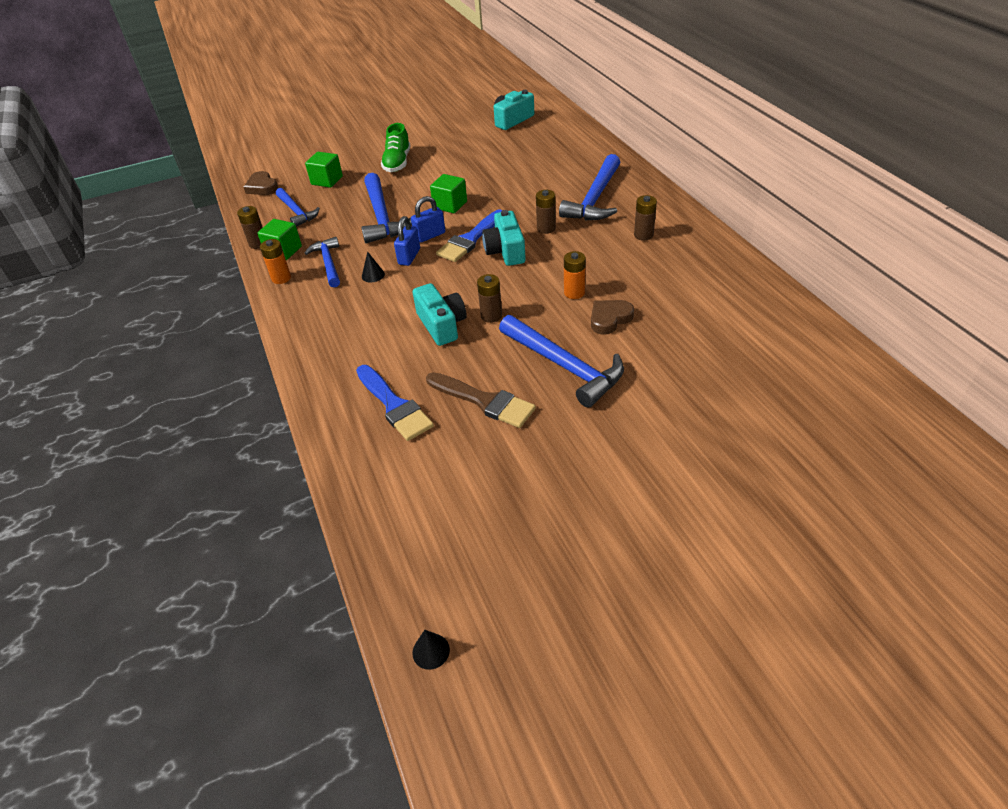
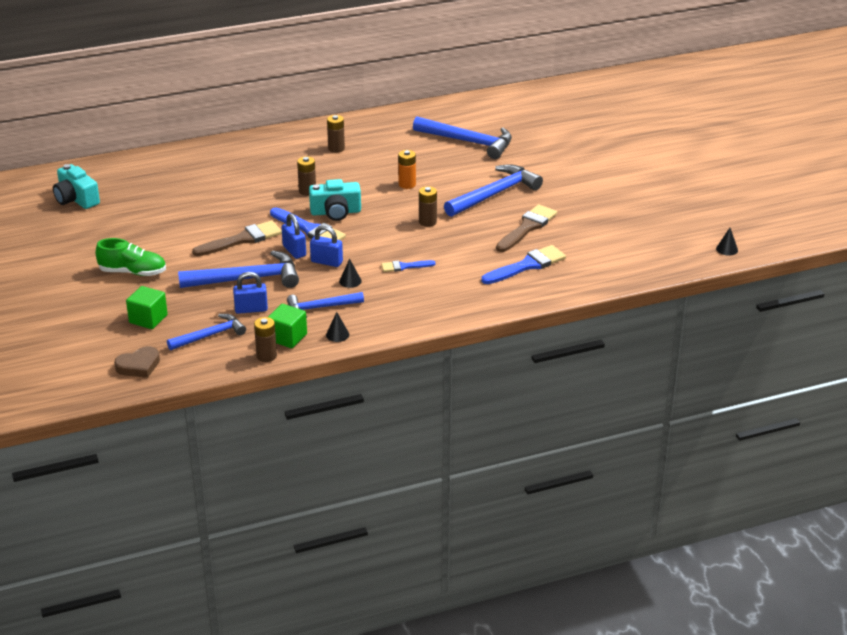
camera: 90 degrees left, 10 degrees down
orange battery [260,239,291,284] -> black cone [326,312,349,342]
turquoise camera [413,283,467,346] -> none
green cube [430,174,467,213] -> brown brush [192,220,282,256]
blue hammer [559,154,620,220] -> blue hammer moved to [413,116,512,159]
brown heart [591,300,634,335] -> none
none -> blue padlock [233,272,268,314]
none -> blue brush [381,260,436,272]

